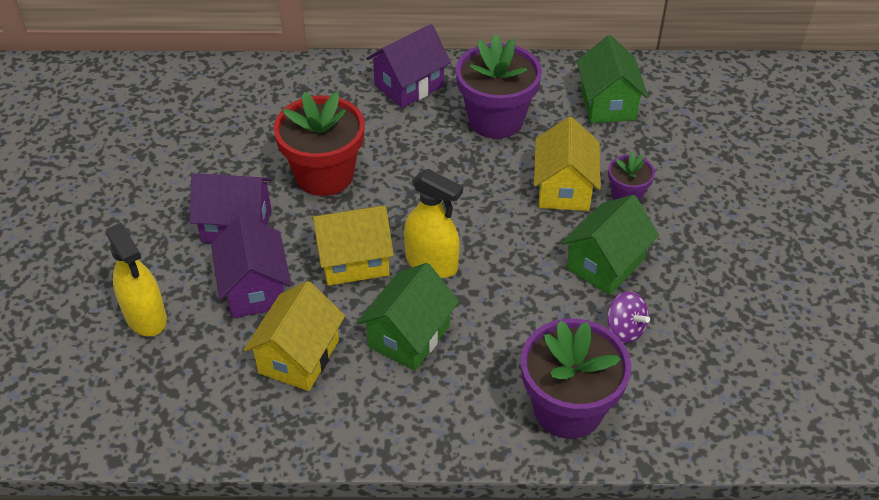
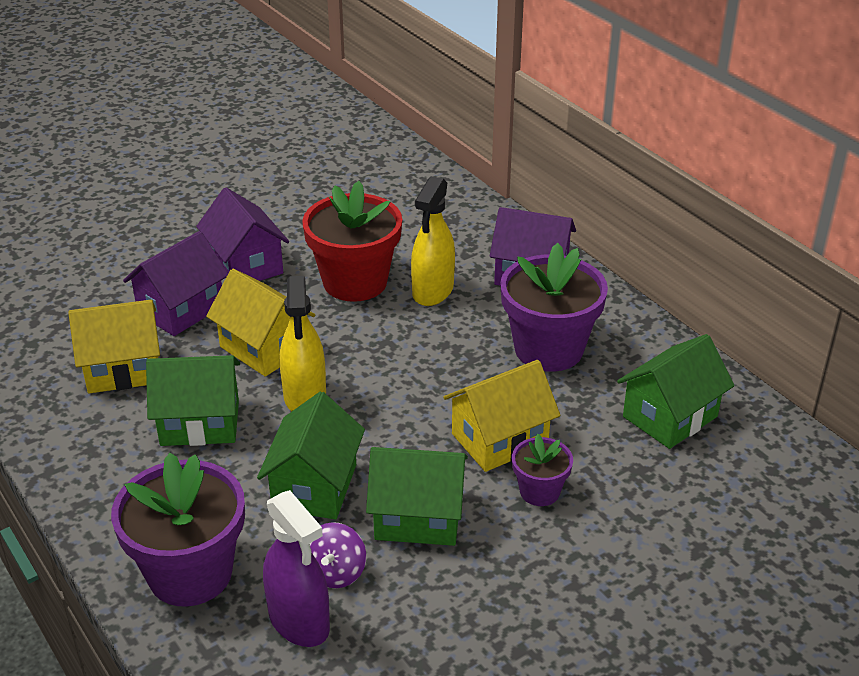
camera: 55 degrees right, 10 degrees down
yellow spray bottle [106,223,167,336] -> yellow spray bottle moved to [411,176,455,306]
none -> green house [257,392,365,519]
none -> purple spray bottle [263,490,330,647]

